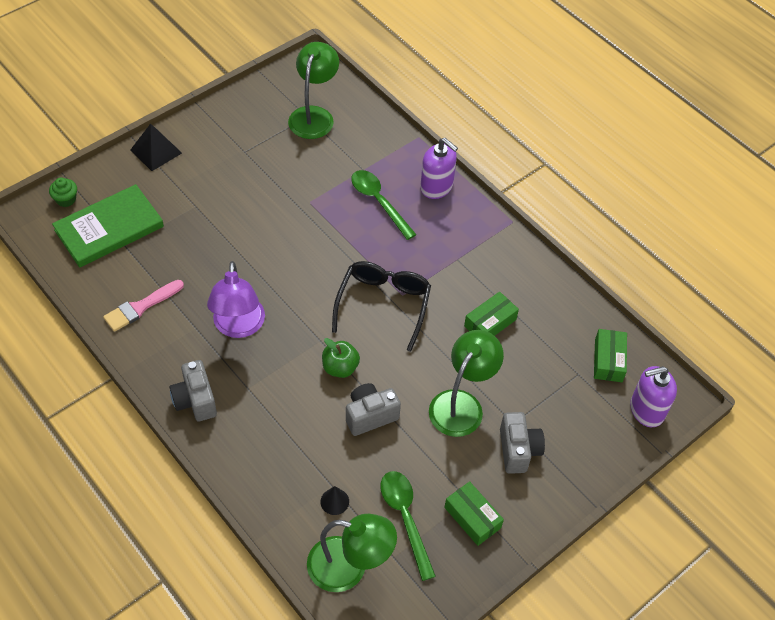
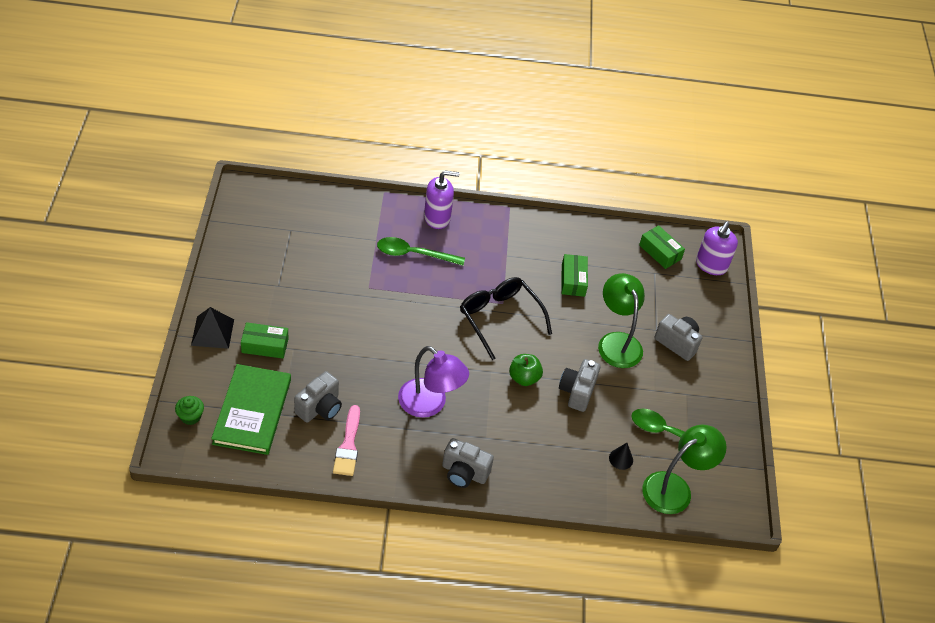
camera: 50 degrees left, 5 degrees down
green lamp [288,42,339,139] -> none
green box [444,481,504,546] -> green box moved to [241,322,288,359]
none -> grey camera [294,371,342,423]

